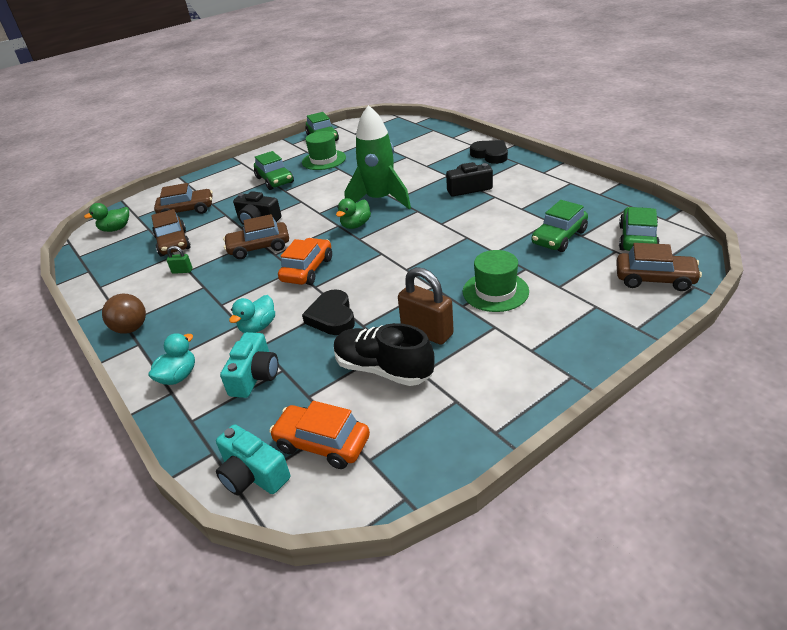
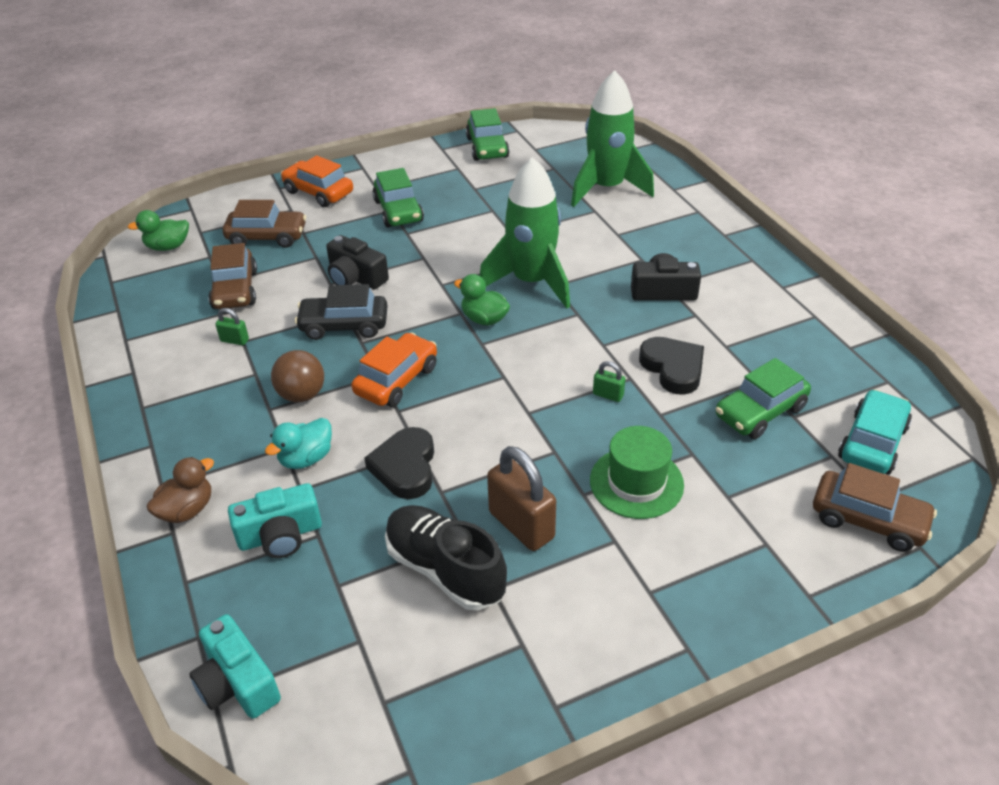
camera: 10 degrees right, 5 degrees up
brown ball [102,294,146,334] -> brown ball moved to [271,350,324,402]
turquoise duck [148,333,195,385] -> brown duck [146,457,214,523]
turquoise camera [220,332,278,398] -> turquoise camera turned 45 degrees clockwise [228,483,322,558]
brown car [223,214,289,259] -> black car [295,284,388,340]
orange car [269,401,370,469] -> orange car moved to [281,155,353,207]
green hat [302,131,346,170] -> none
green duck [336,198,371,229] -> green duck turned 75 degrees clockwise [454,274,510,326]
black heart [470,140,508,164] -> black heart moved to [639,337,704,395]
green car [619,207,660,251] -> turquoise car [838,389,912,475]
none -> green rocket [571,70,654,207]
none -> green padlock [593,361,625,402]

